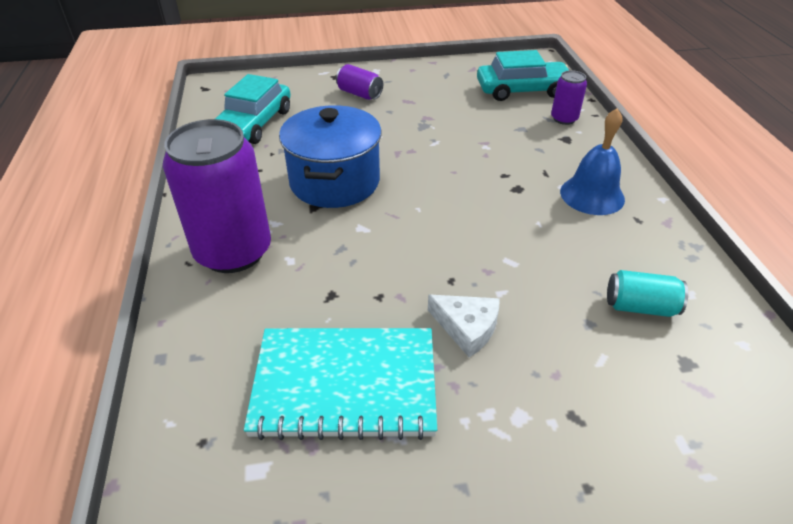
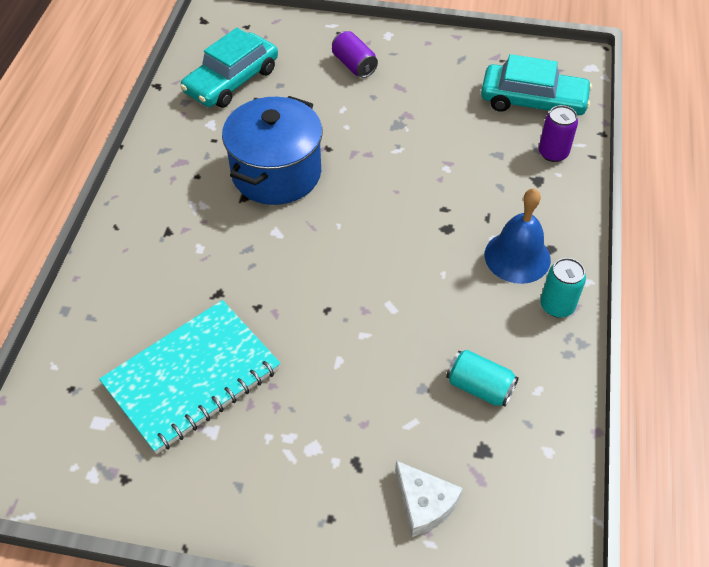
camera: 20 degrees right, 10 degrees up
purple can [163,119,271,273] -> none
turquoise notebook [244,328,437,440] -> turquoise notebook turned 60 degrees counterclockwise [99,300,281,454]
white cheese [428,295,500,357] -> white cheese moved to [395,461,463,537]
none -> turquoise can [540,258,586,317]

